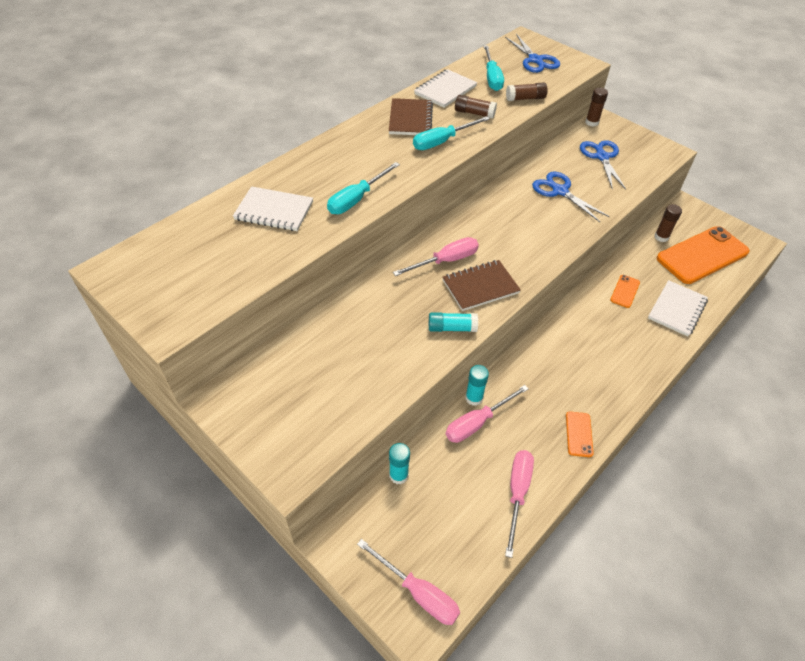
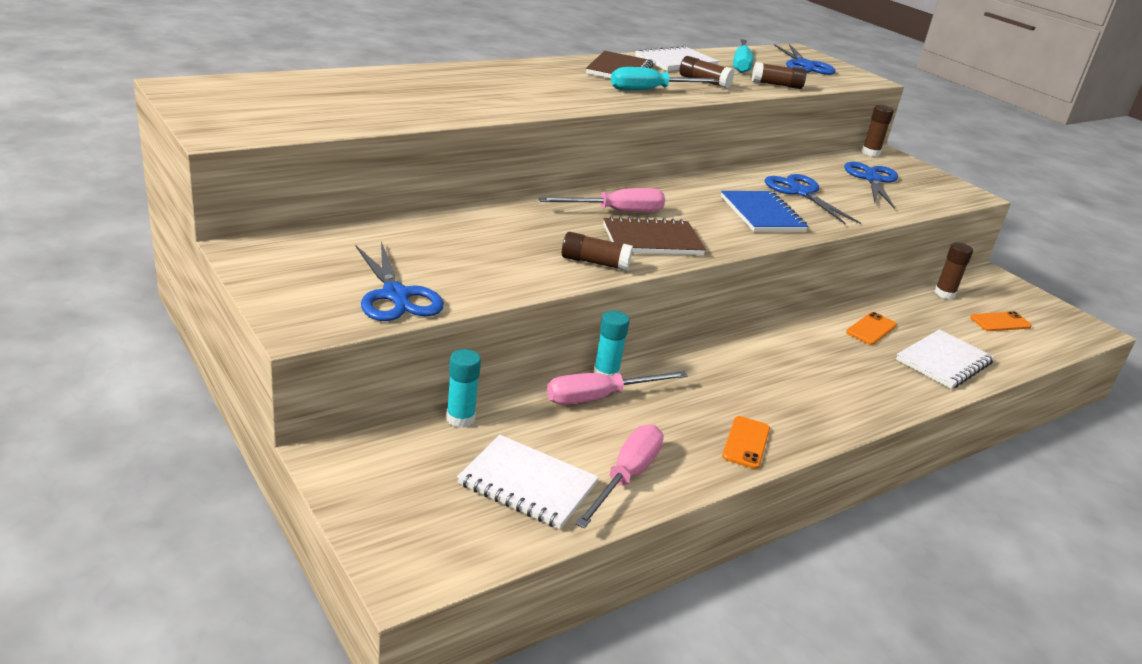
camera: 10 degrees right, 20 degrees down
white notebook [233,186,313,231] -> white notebook moved to [457,435,599,529]
turquoise screwdriver [327,162,400,214] -> none
pink screwdriver [357,539,460,625] -> none
turquoise glue stick [429,312,478,332] -> brown glue stick [562,232,633,271]
orange phone [657,226,750,284] -> orange phone [970,311,1032,331], size x0.43
none -> blue scissors [356,242,444,321]
none -> blue notebook [721,191,808,232]

